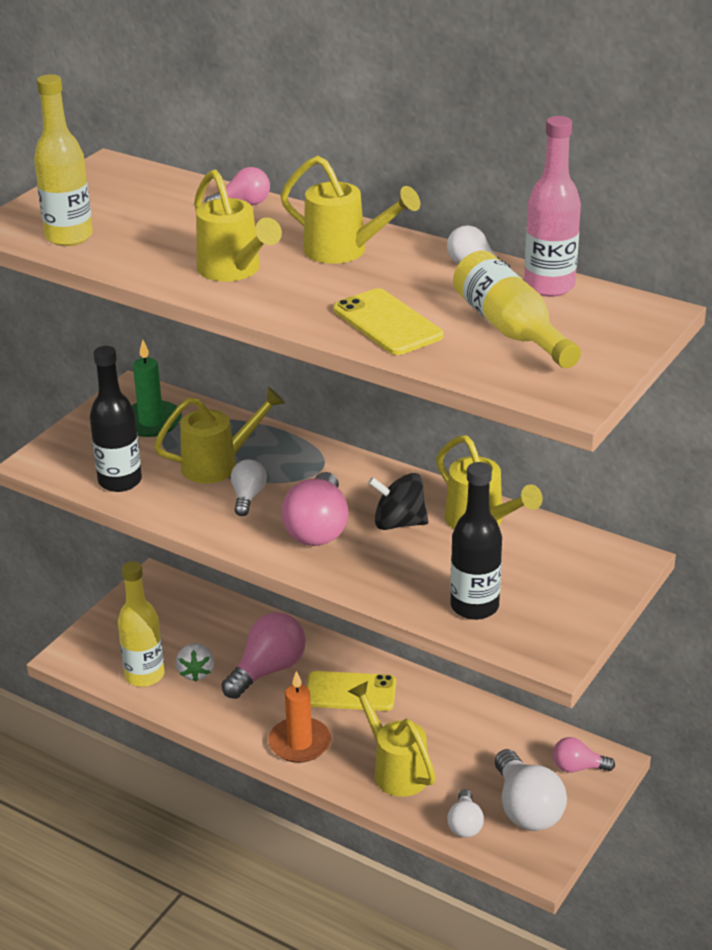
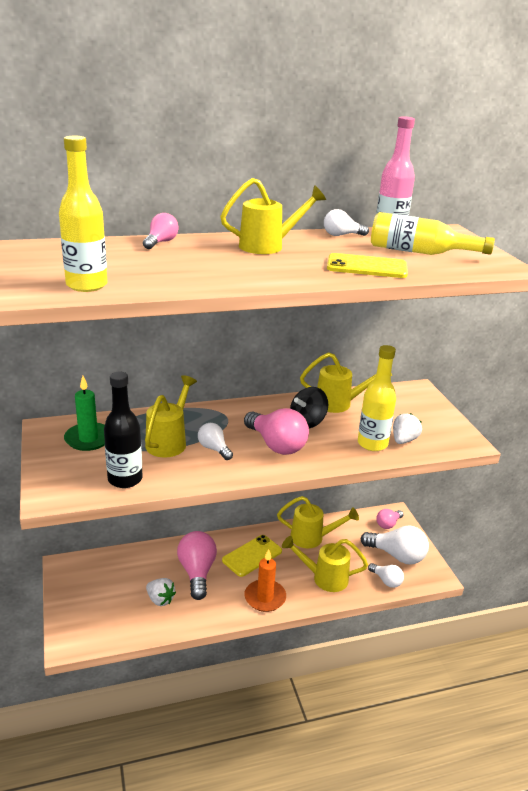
camera: 50 degrees left, 5 degrees down
yellow bottle [118,561,165,687] -> yellow bottle moved to [358,345,396,451]
yellow watering can [194,170,282,282] -> yellow watering can moved to [277,496,359,548]
black bottle [450,462,502,620] -> white strawberry [393,413,422,444]

